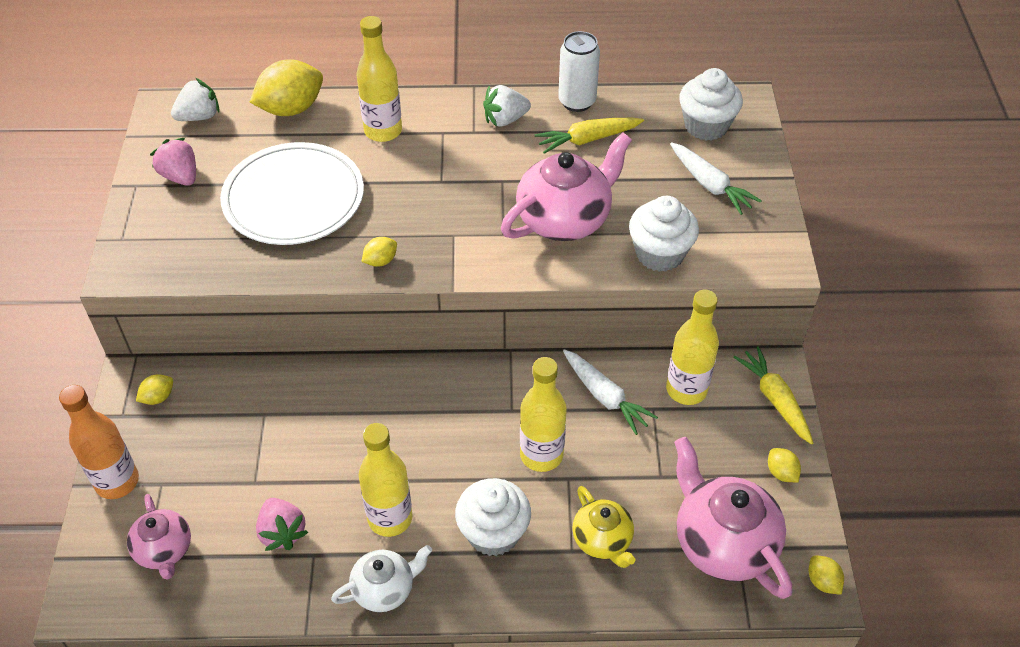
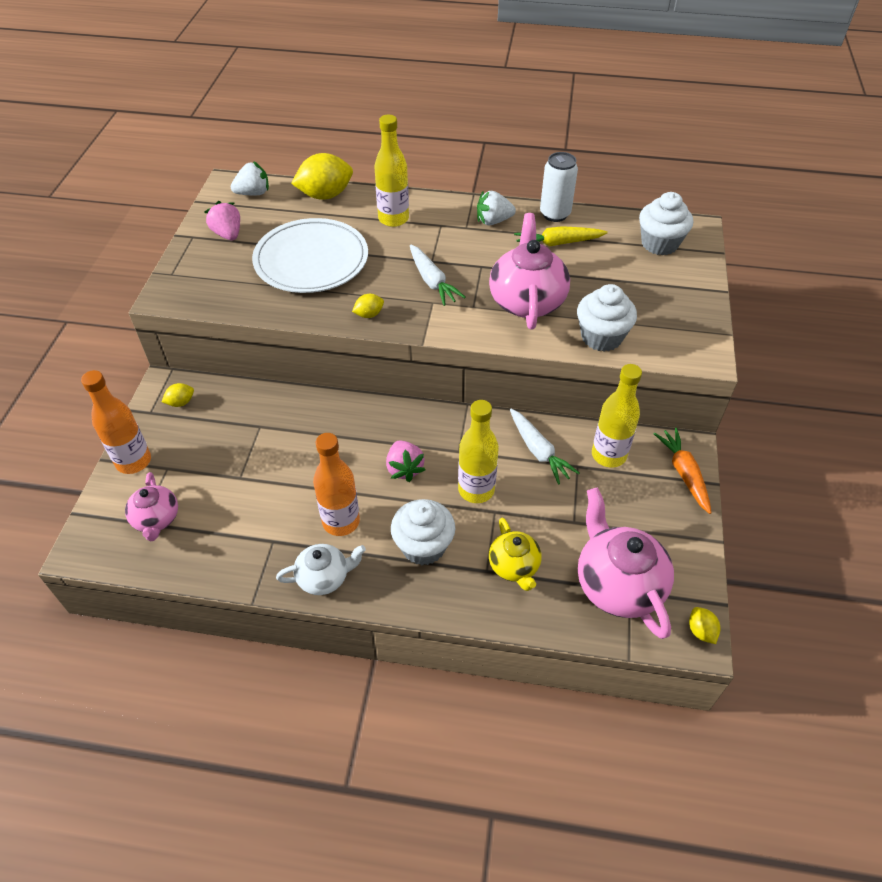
camera: 10 degrees right, 0 degrees up
pink strawberry [256,498,308,551] -> pink strawberry moved to [386,440,426,482]
yellow bottle [359,423,413,537] -> orange bottle [313,433,360,536]
pink teapot [501,133,632,241] -> pink teapot turned 60 degrees counterclockwise [489,213,570,330]
white carrot [670,142,762,215] -> white carrot moved to [410,244,466,306]
yellow carrot [734,346,813,444] -> orange carrot [653,428,712,514]
yellow lemon [768,448,801,482] -> none

